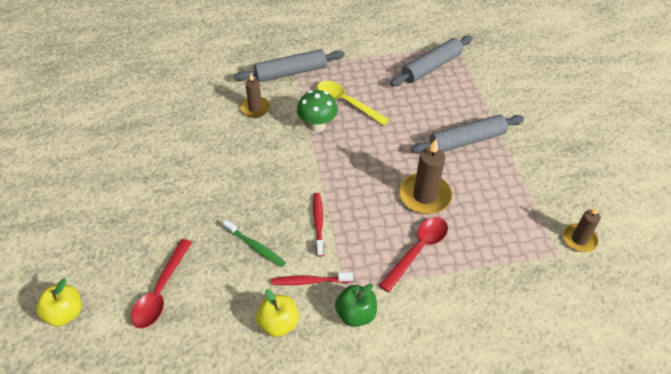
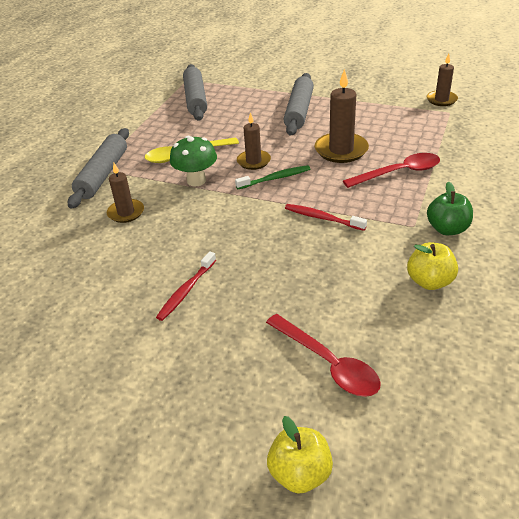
camera: 55 degrees left, 10 degrees down
green toothbrush [223,220,286,267] -> green toothbrush moved to [235,165,310,189]
red toothbrush [271,272,353,285] -> red toothbrush moved to [156,251,216,321]
red spoon [379,217,448,292] -> red spoon turned 90 degrees clockwise [343,153,440,188]
none -> brown candle [237,112,271,170]

